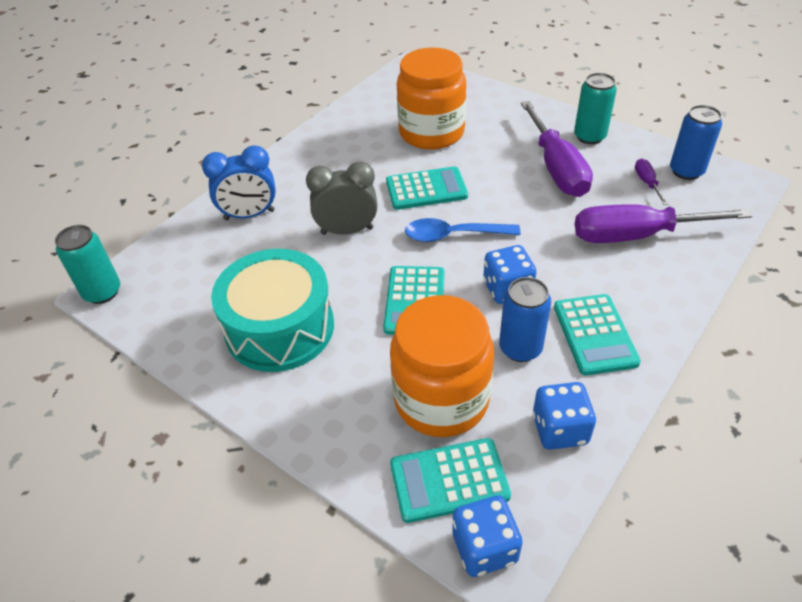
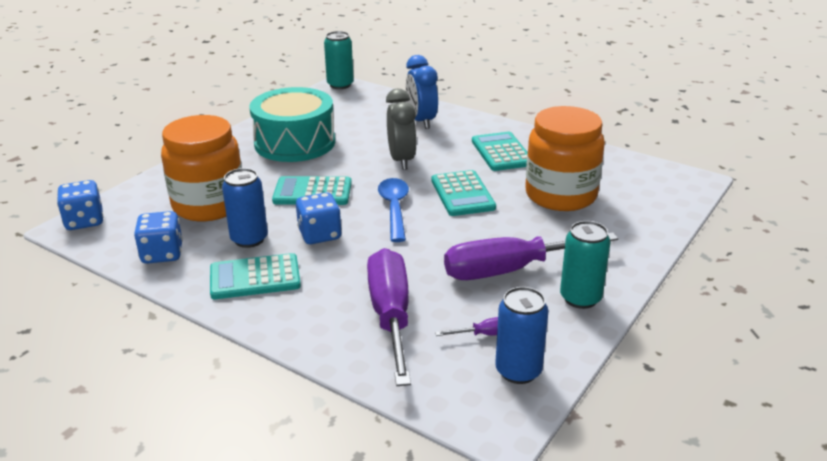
camera: 85 degrees right, 15 degrees down
turquoise calculator [390,438,511,523] -> turquoise calculator moved to [472,132,527,171]

